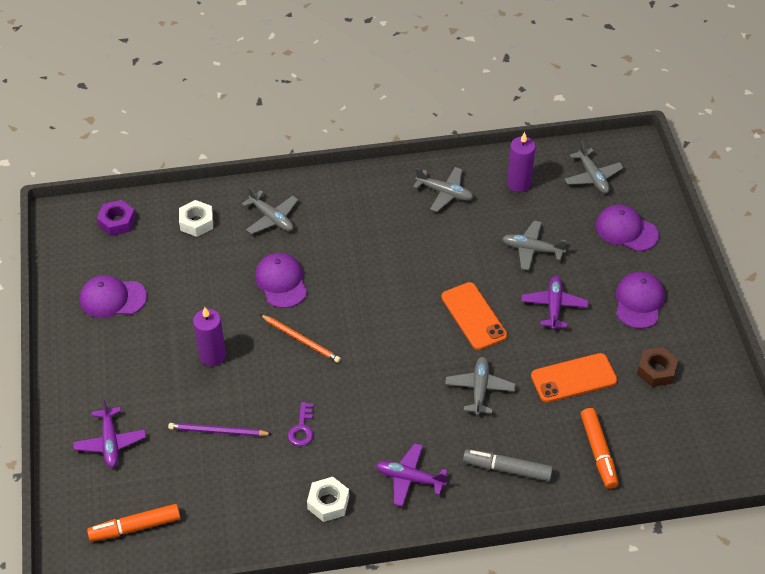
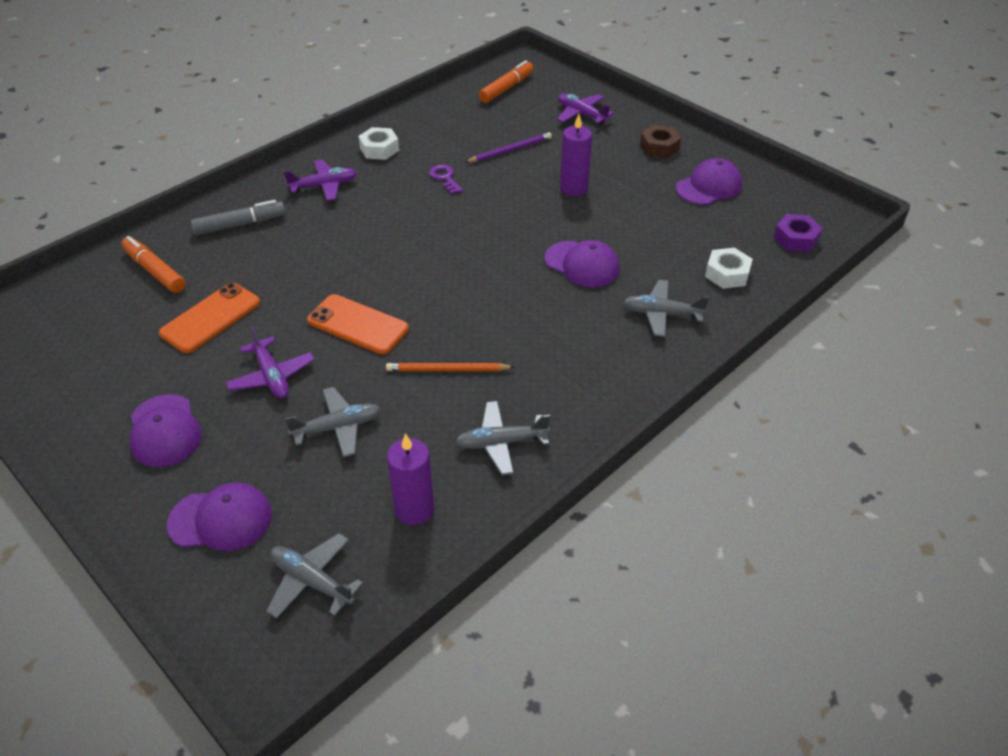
camera: 145 degrees right, 5 degrees down
orange pencil [260,314,341,363] -> orange pencil moved to [386,363,514,371]
grey plane [445,357,516,416] -> none
brown nut [637,347,678,387] -> brown nut moved to [640,125,681,158]

